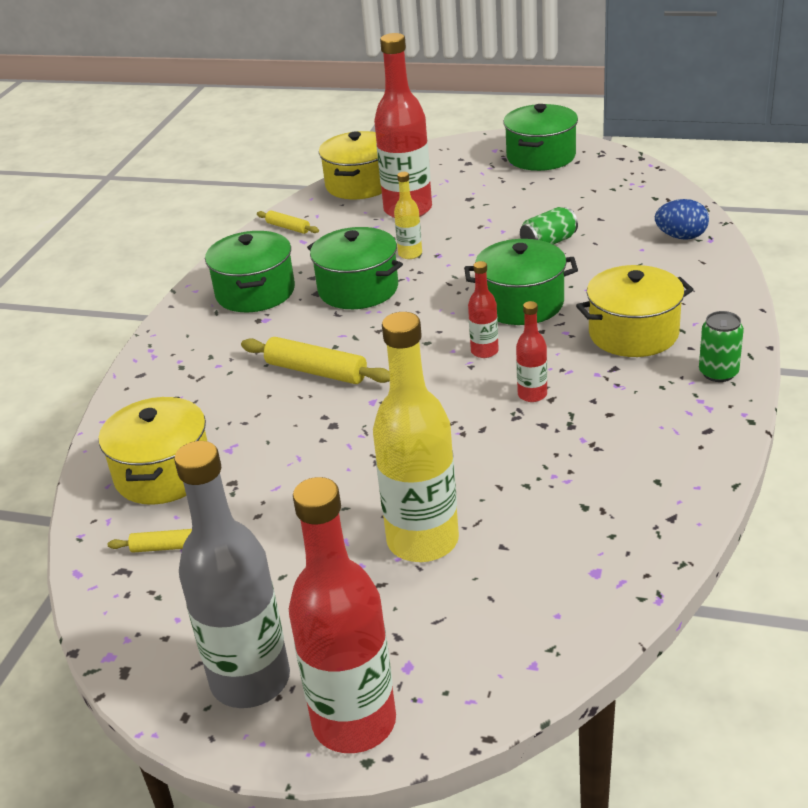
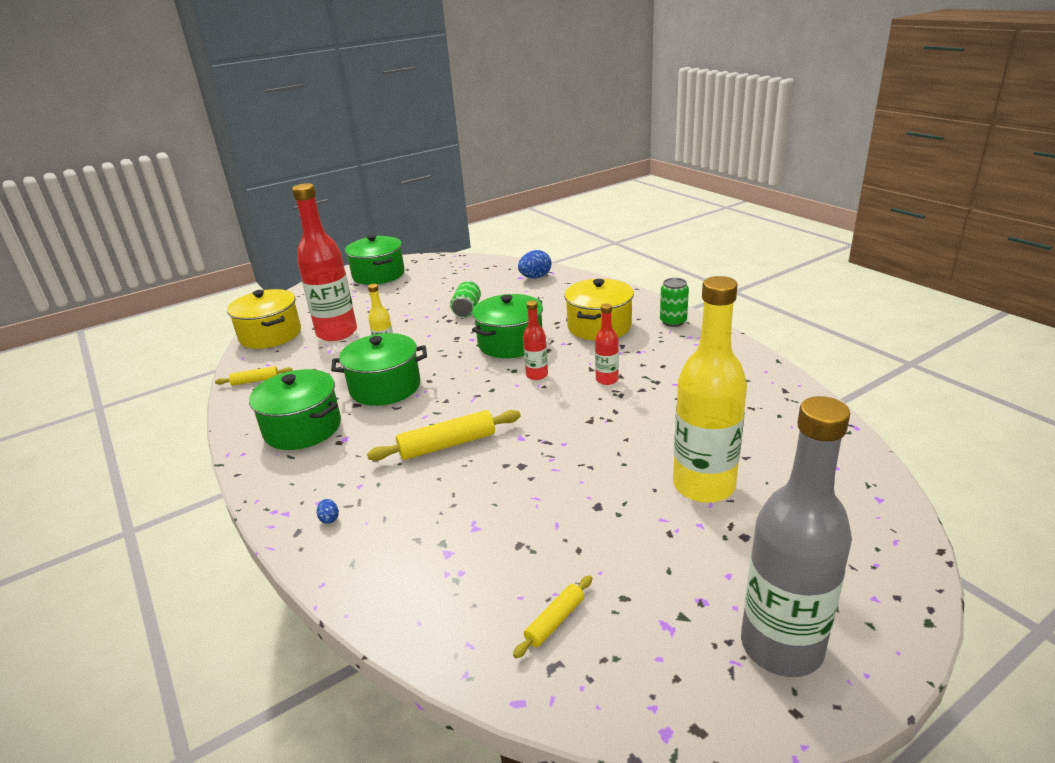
camera: 50 degrees left, 5 degrees down
yellow pot [99,397,207,505] -> none
red bottle [289,477,396,753] -> none
none -> blue egg [317,499,339,524]

